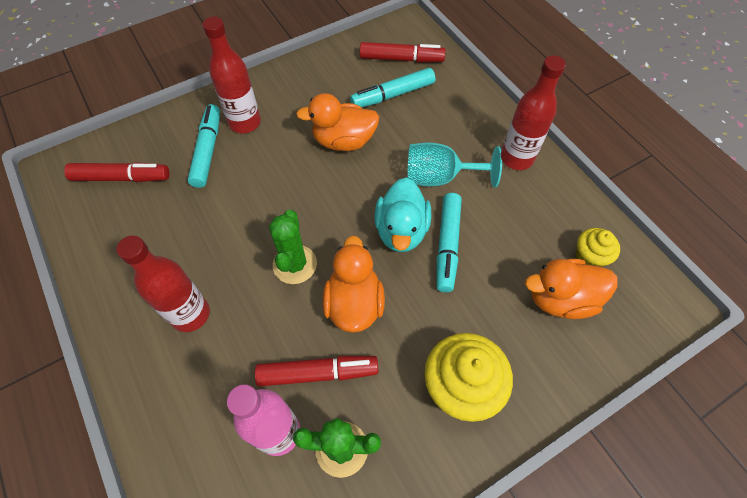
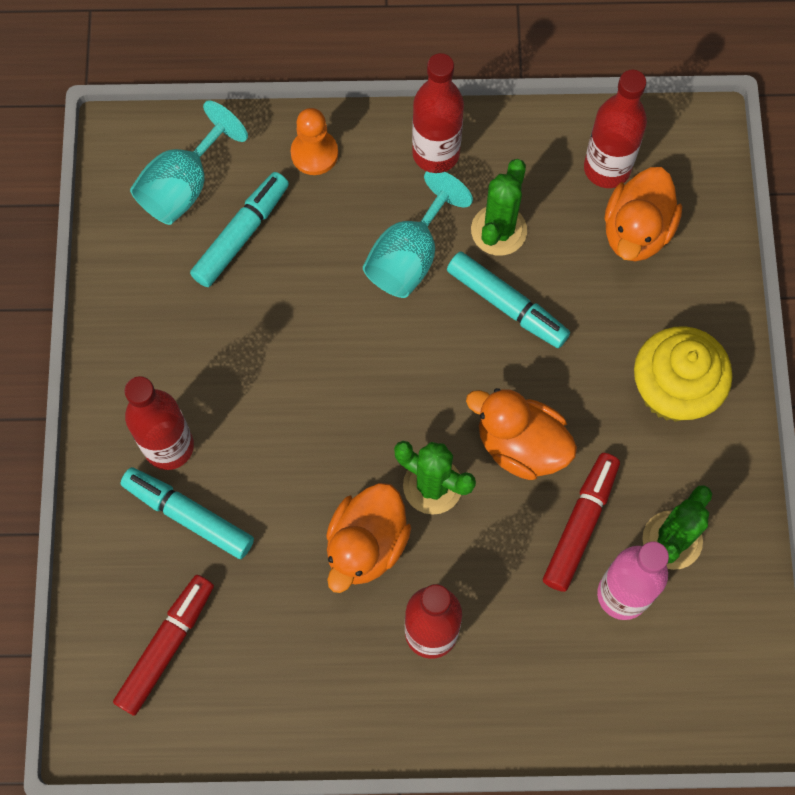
camera: 60 degrees left, 10 degrees up
orange duck [296,93,380,151] -> orange duck moved to [326,483,411,593]
turquoise marker [350,68,435,108] -> turquoise marker turned 150 degrees counterclockwise [190,172,289,287]
red marker [360,42,446,62] -> turquoise goblet [130,100,248,225]
turquoise duck [374,178,431,252] -> none
yellow cupcake [576,228,620,267] -> red bottle [584,70,647,188]
none -> orange pawn [291,108,338,175]
none -> green cactus [471,159,527,256]

